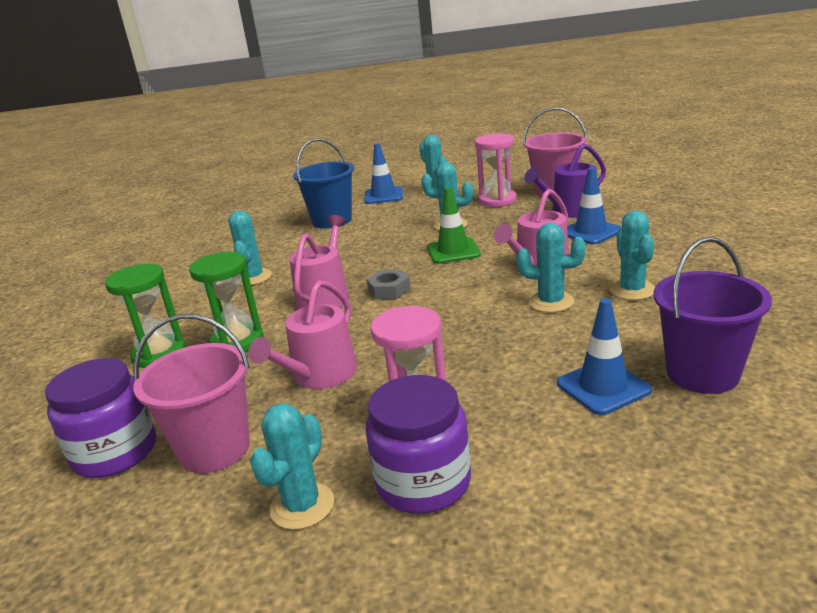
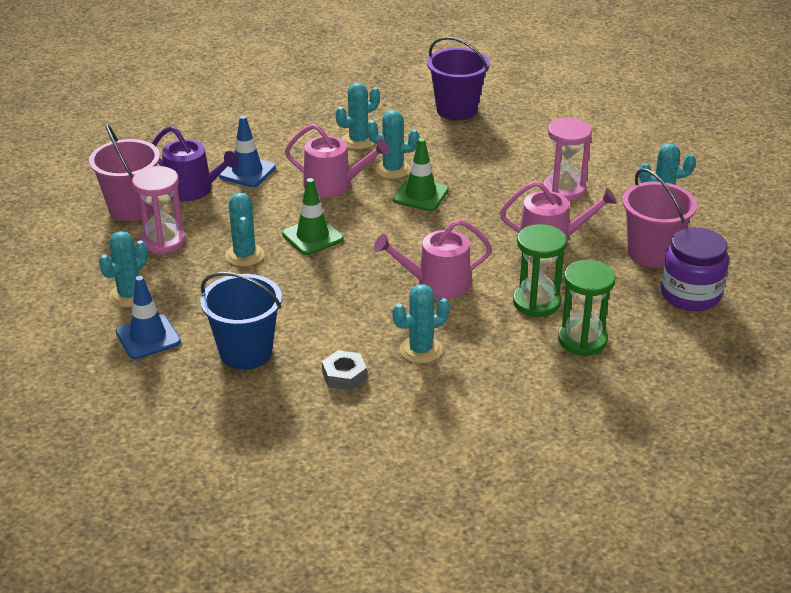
camera: 120 degrees left, 10 degrees up
purple jar [366,375,471,514] -> none
grey nut [367,269,411,300] -> grey nut moved to [322,350,367,390]
turquoise cactus [516,223,585,313] -> turquoise cactus turned 75 degrees counterclockwise [367,110,419,179]
blue traffic cone [557,298,652,415] -> none
none -> green traffic cone [393,138,449,211]

